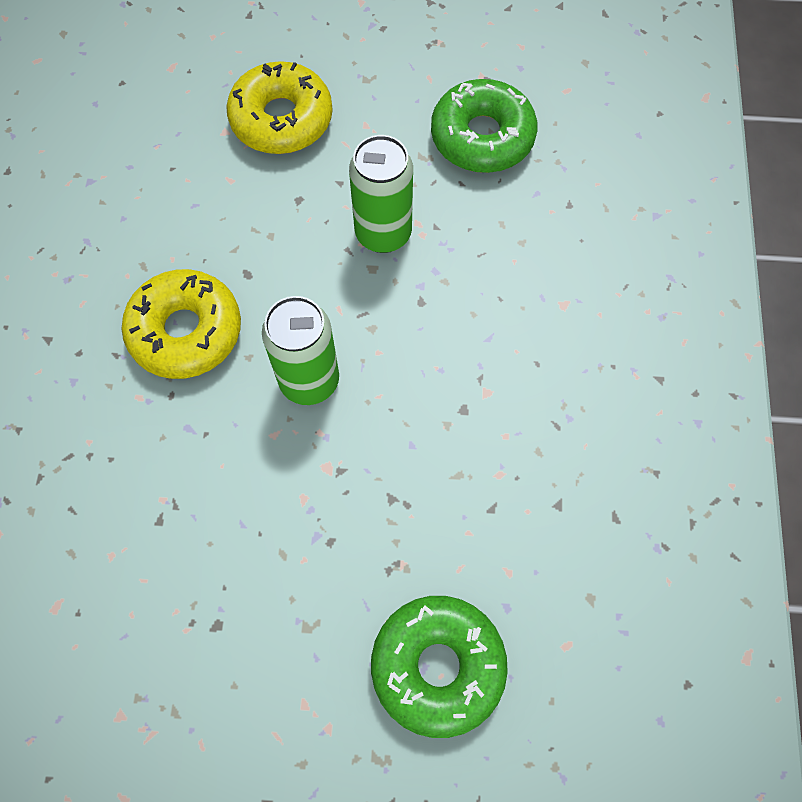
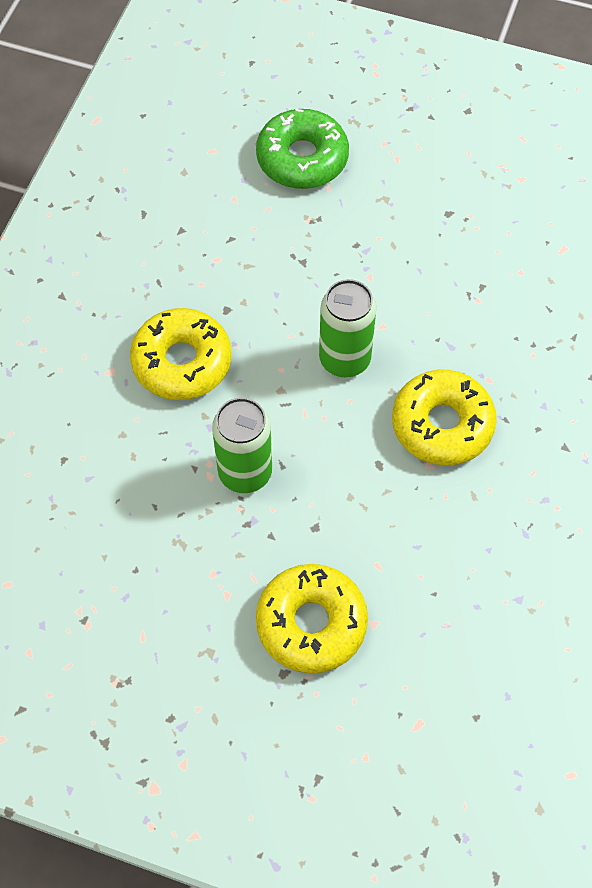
camera: 165 degrees left, 5 degrees down
green donut [431,79,537,173] -> none
none -> yellow donut [130,308,232,400]

